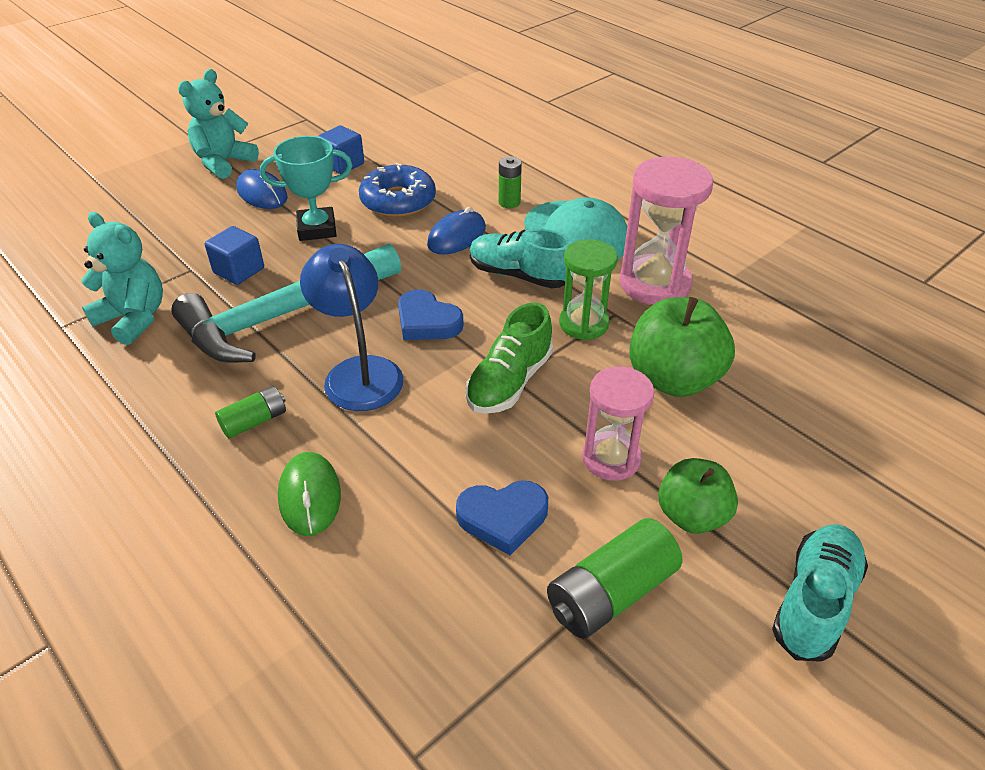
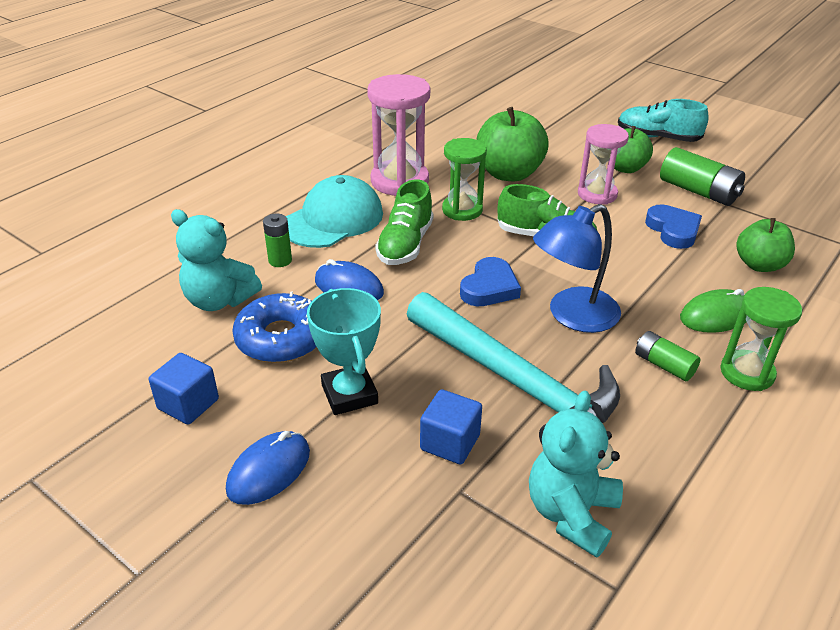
camera: 100 degrees left, 5 degrees down
turquoise teddy bear [178,69,259,179] -> turquoise teddy bear moved to [171,209,262,311]
turquoise shoe [469,228,572,288] -> green shoe [375,179,433,265]
none -> green hourglass [721,287,802,391]
none -> green apple [736,218,795,272]

